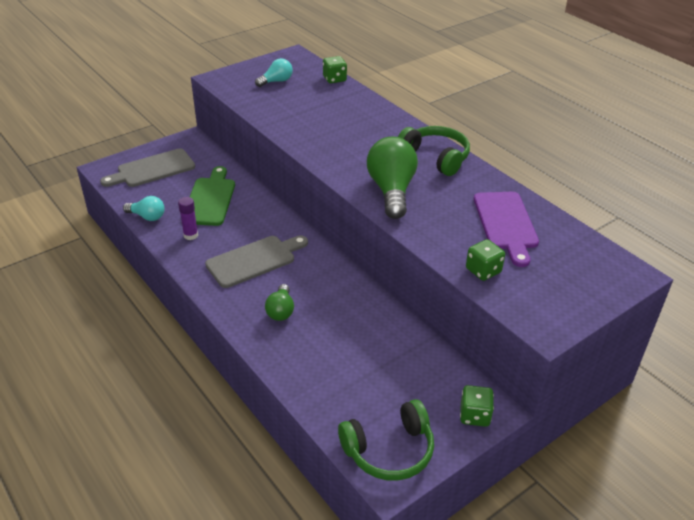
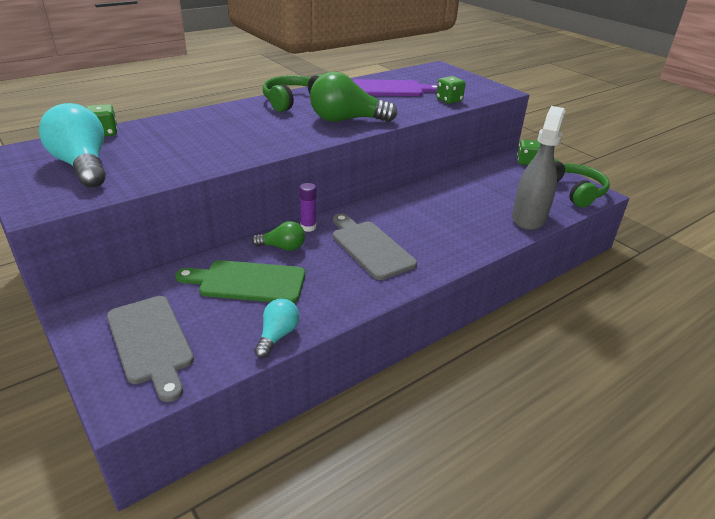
camera: 90 degrees left, 5 degrees down
purple glue stick [178,197,198,240] -> purple glue stick moved to [299,183,316,232]
turquoise light bulb [255,58,293,87] -> turquoise light bulb [39,103,106,188], size x1.85
green light bulb [265,284,294,321] -> green light bulb moved to [252,221,305,251]
none -> grey spray bottle [512,106,565,230]

